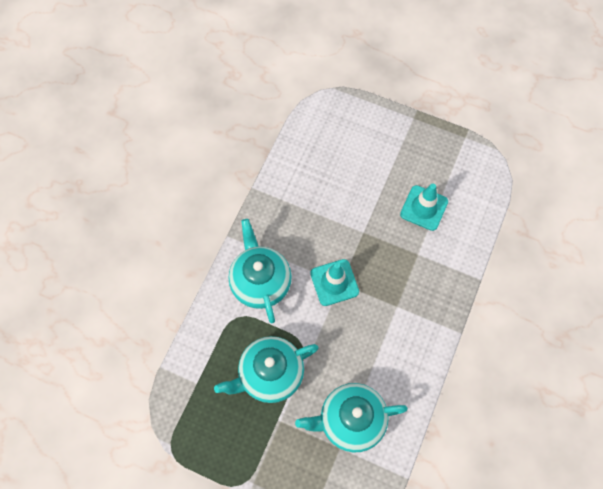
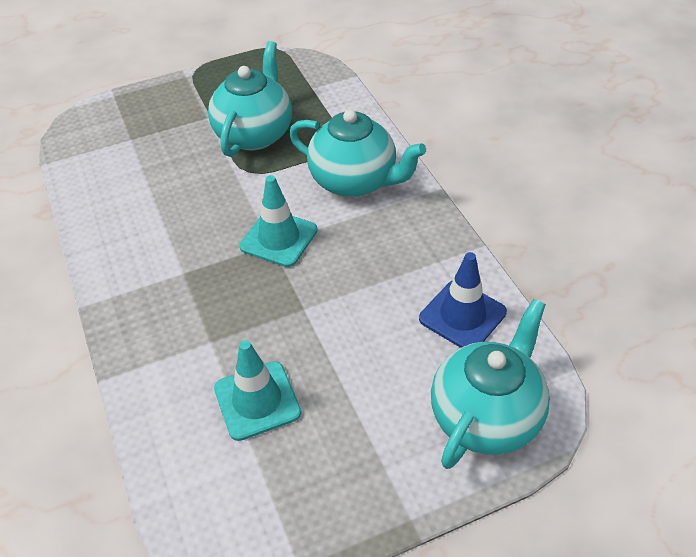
camera: 135 degrees right, 20 degrees down
turquoise teapot [295,383,408,453] -> turquoise teapot moved to [431,299,550,469]
none -> blue traffic cone [419,252,507,348]

